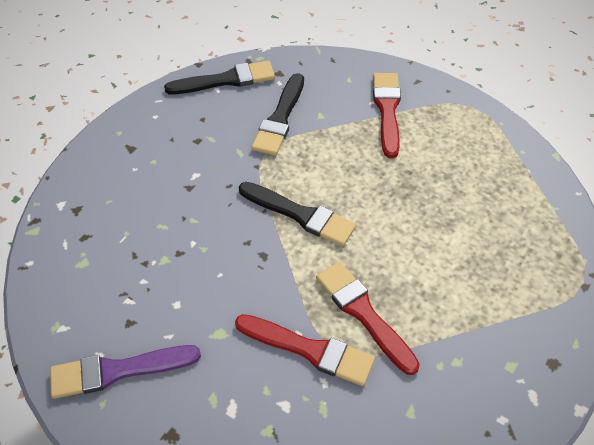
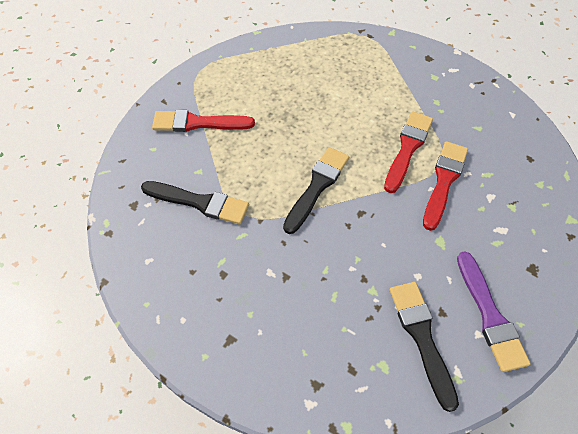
camera: 90 degrees left, 5 degrees up
black brush [164,61,275,94] -> black brush moved to [390,282,459,412]
red brush [316,261,420,375] -> red brush turned 150 degrees clockwise [384,112,433,193]

